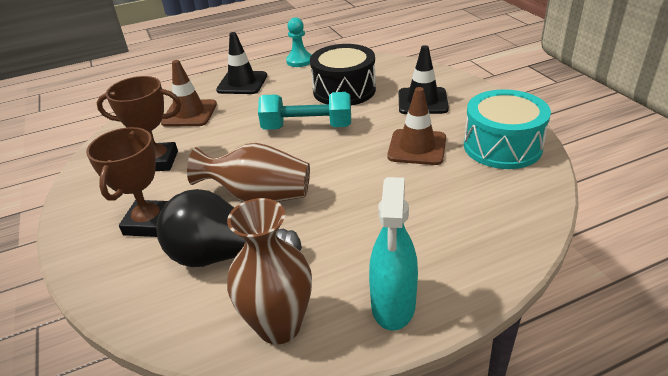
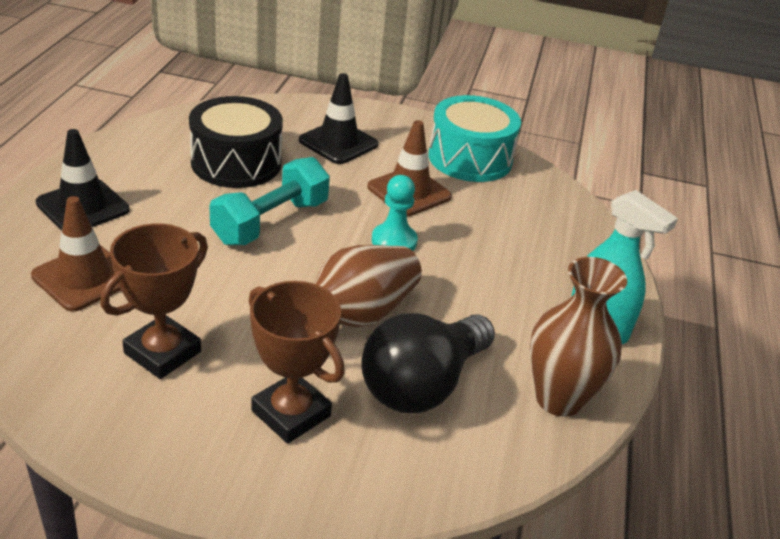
camera: 60 degrees left, 0 degrees up
turquoise pawn [286,17,312,67] -> turquoise pawn moved to [372,175,418,251]

